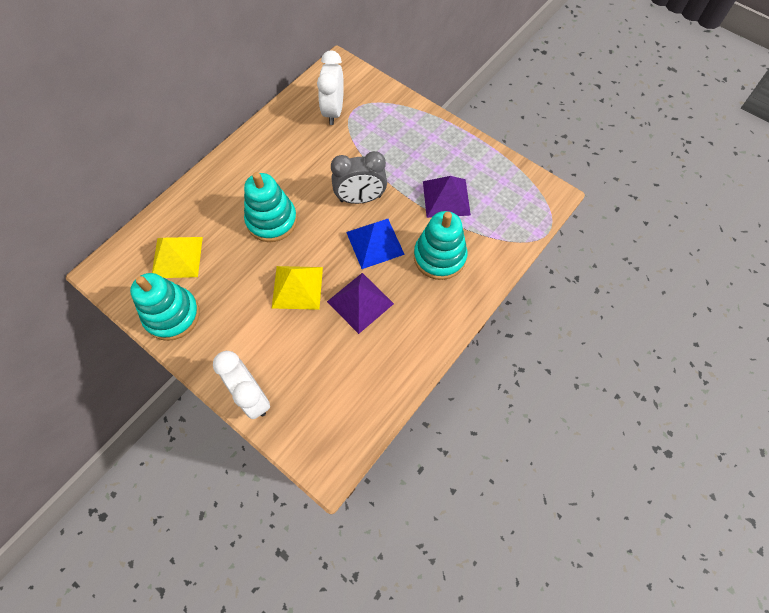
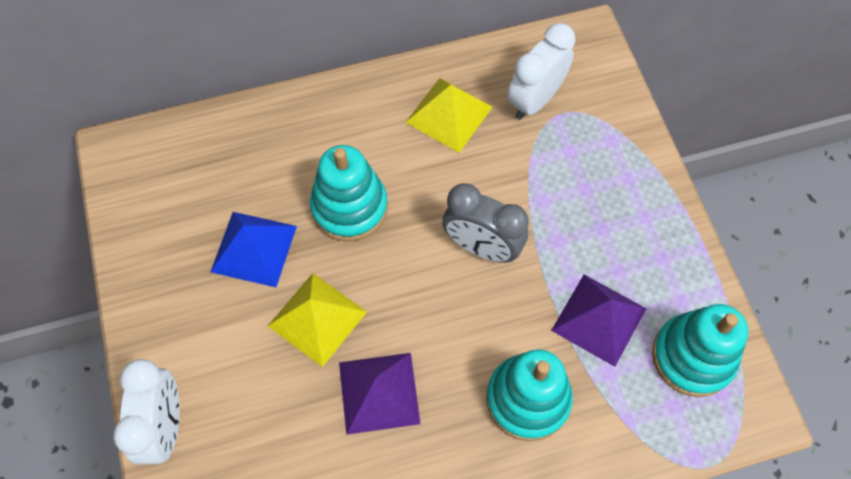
camera: 35 degrees right, 0 degrees up
turquoise stacking toy [130,273,200,341] -> turquoise stacking toy moved to [652,304,749,397]
yellow pyramid [152,237,203,278] -> yellow pyramid moved to [405,78,493,153]
blue pyramid [346,219,405,269] -> blue pyramid moved to [211,212,297,287]

